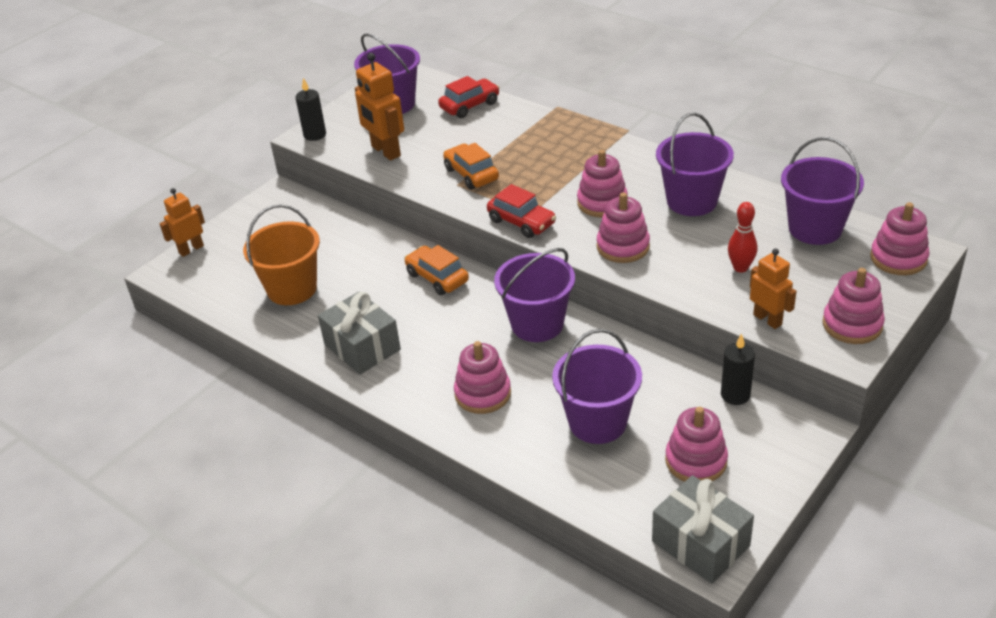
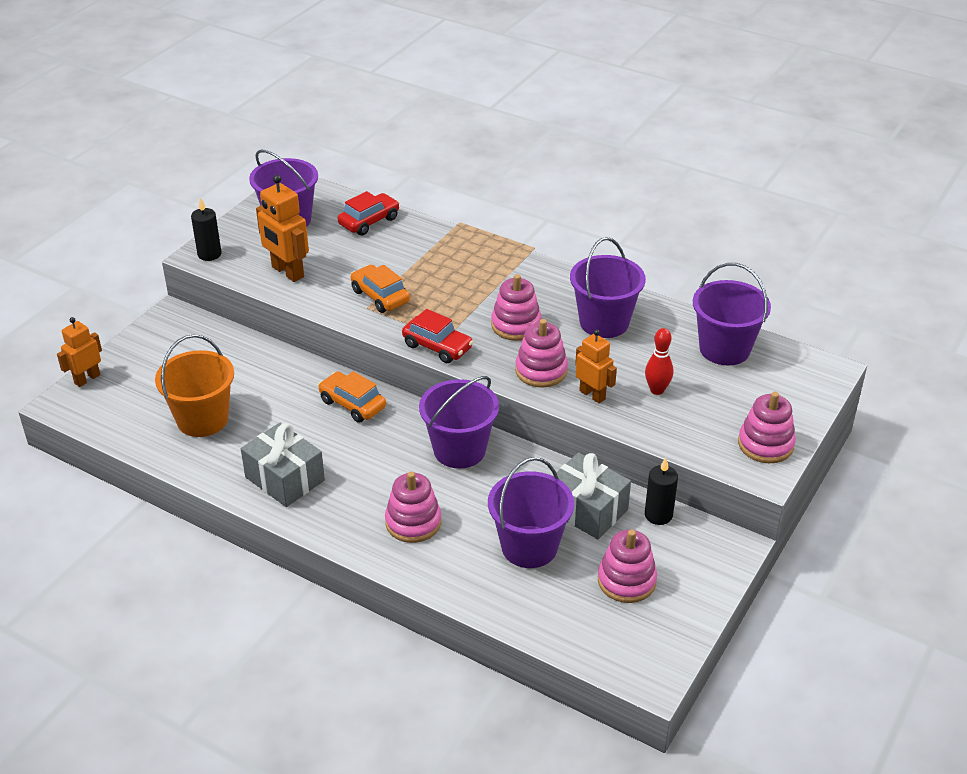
camera: 10 degrees left, 0 degrees up
grey gift [652,475,754,584] -> grey gift moved to [553,452,631,539]
orange robot [750,248,797,329] -> orange robot moved to [575,329,617,403]
pink stacking toy [870,202,930,275] -> none

